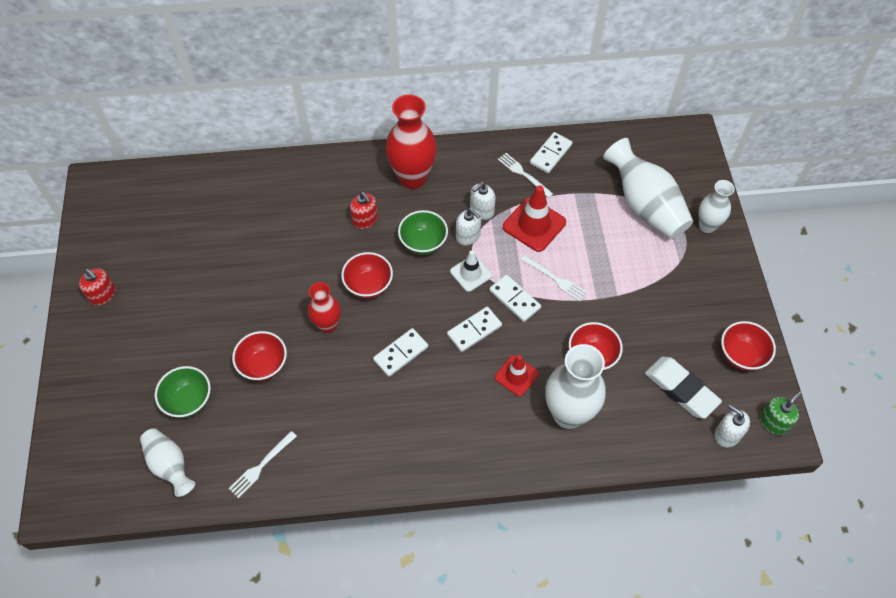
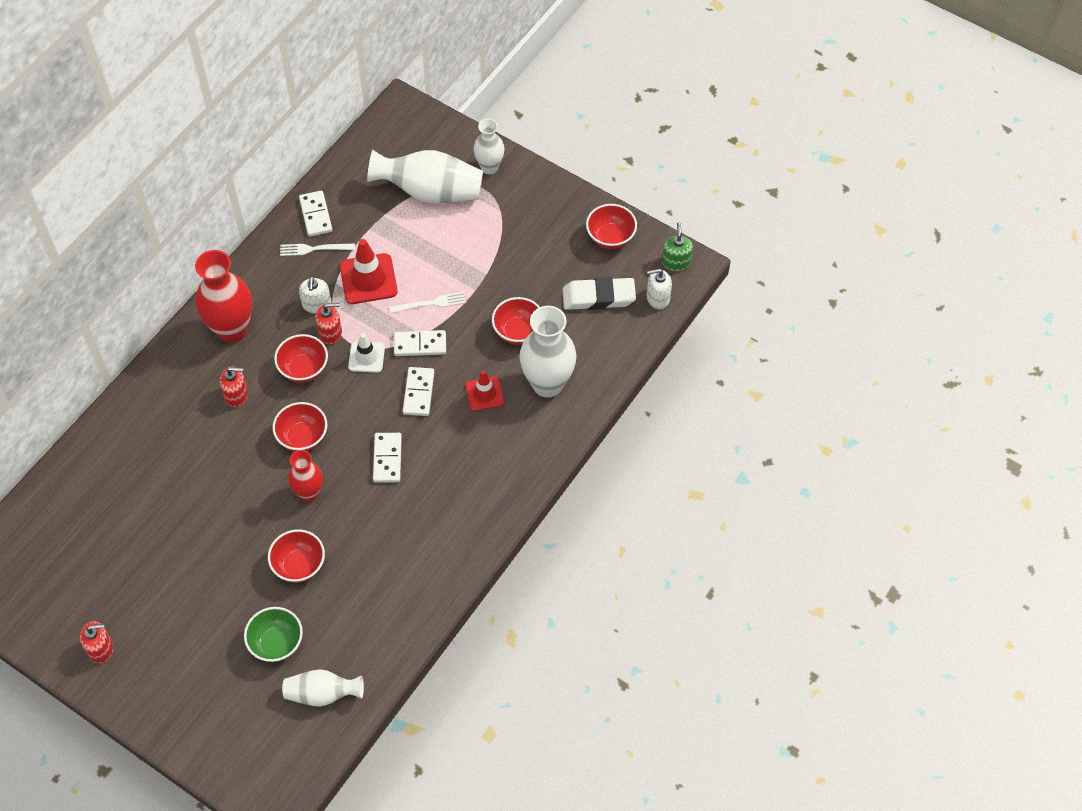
camera: 50 degrees left, 0 degrees up
white fork [229,431,297,498] -> none
green bowl [398,210,448,255] -> red bowl [274,334,328,383]
white soap dispenser [456,208,481,246] -> red soap dispenser [315,303,342,344]

